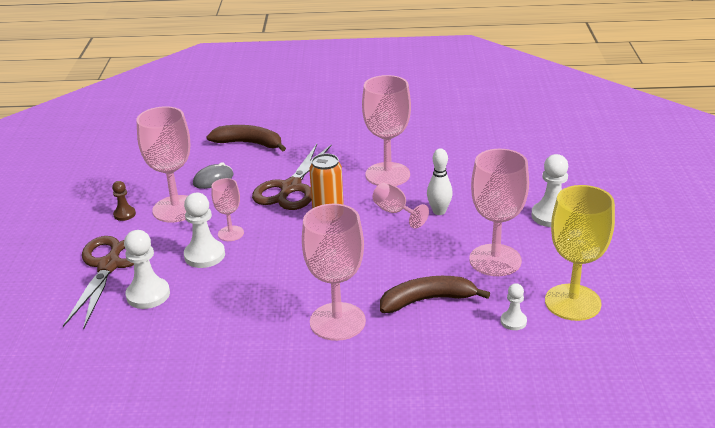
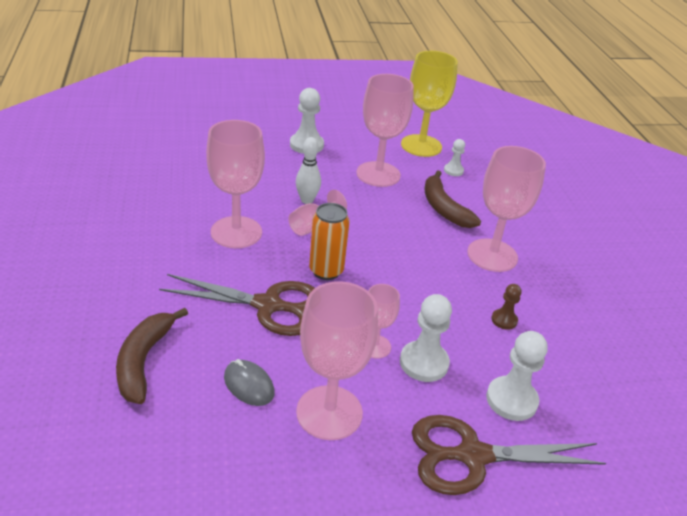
camera: 105 degrees left, 5 degrees up
brown pawn [112,181,136,221] -> brown pawn moved to [492,284,521,330]

